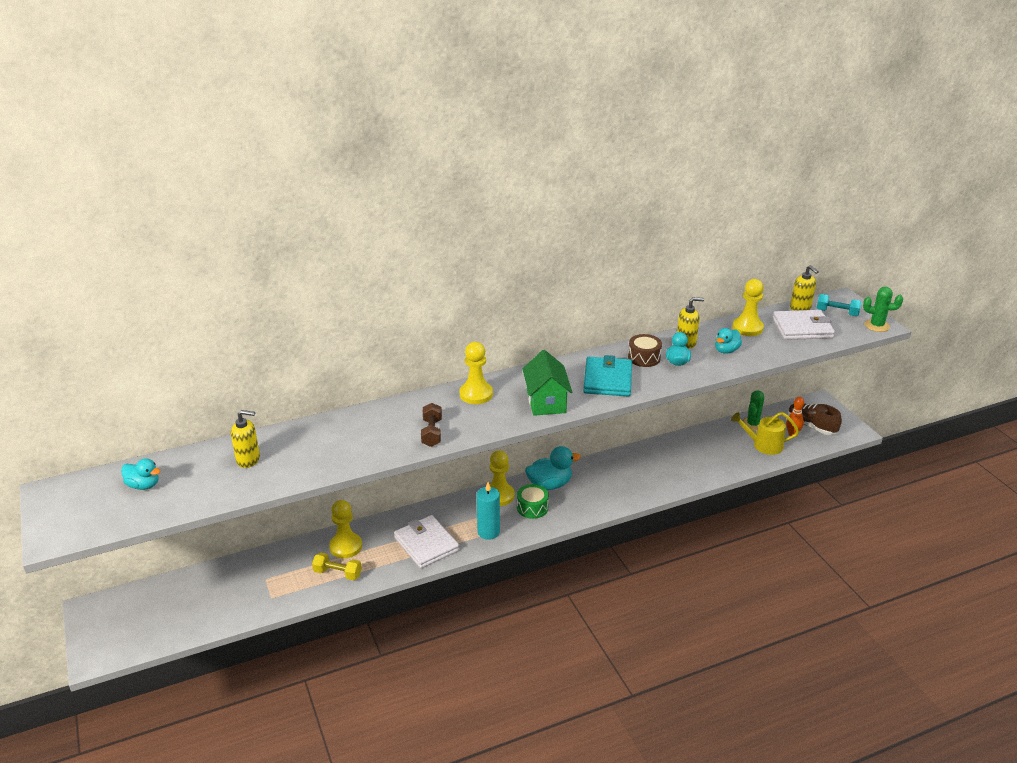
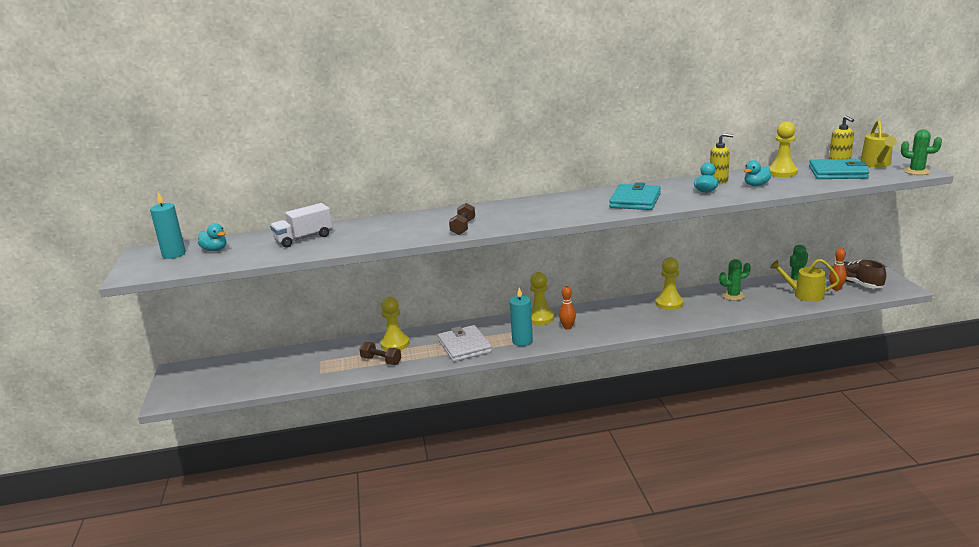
camera: 15 degrees right, 10 degrees down
yellow soap dispenser [231,410,260,468] -> white truck [270,203,333,248]
yellow dumbbell [312,552,362,580] -> brown dumbbell [359,342,401,365]
yellow pawn [459,342,493,404] -> yellow pawn moved to [655,257,684,310]
green drum [517,484,549,519] -> orange bowling pin [559,286,576,330]
green house [522,350,572,416] -> none
turquoise duck [525,446,581,490] -> none
brown drum [628,334,662,367] -> none
white wallet [772,310,835,340] -> turquoise wallet [809,159,869,179]
turquoise dumbbell [817,294,861,316] -> yellow watering can [861,120,897,167]
none -> turquoise candle [150,192,186,259]
none -> green cactus [719,259,751,301]

